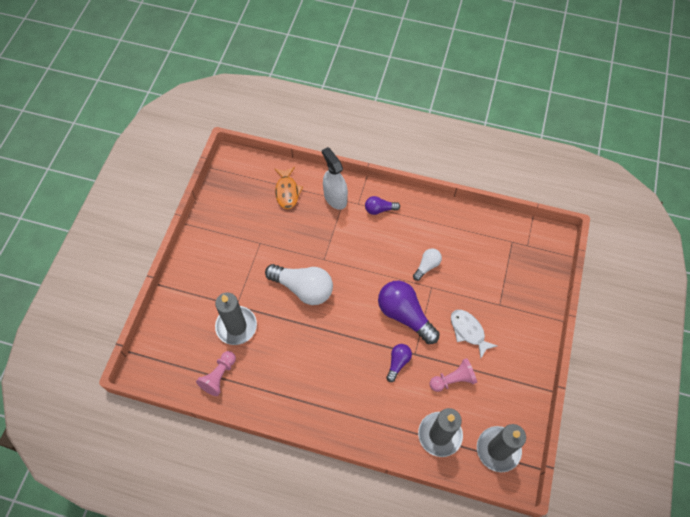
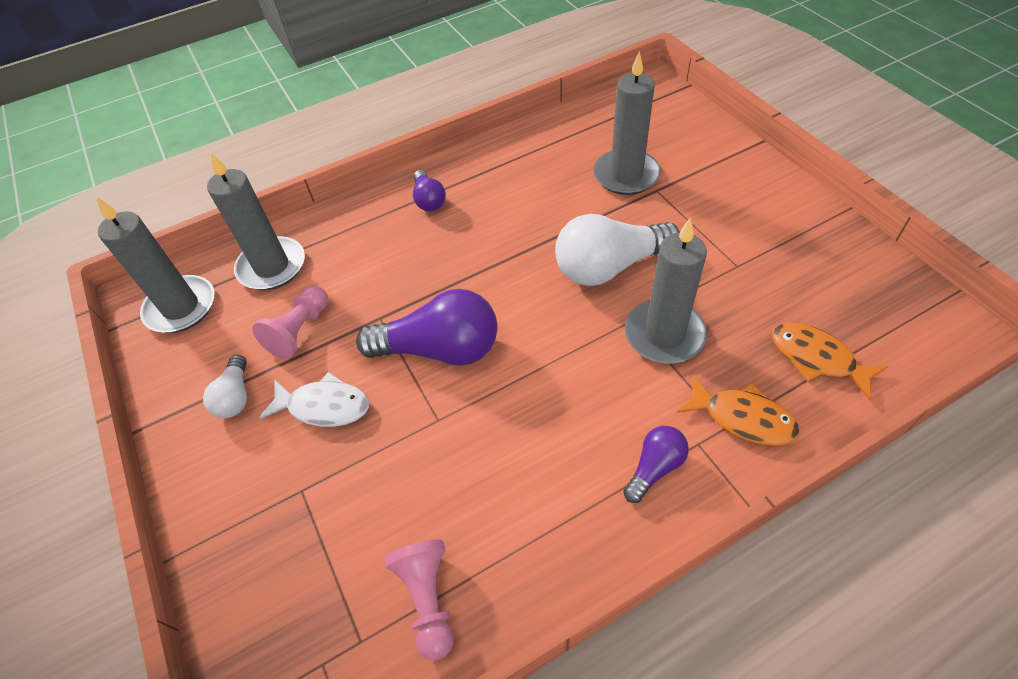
camera: 140 degrees right, 10 degrees down
pink pawn [196,351,236,396] -> pink pawn moved to [384,539,454,661]
white spray bottle [322,147,348,210] -> orange fish [677,375,800,446]
purple light bulb [386,344,412,382] -> purple light bulb moved to [413,170,446,211]
white light bulb [413,248,442,281] -> white light bulb moved to [203,355,247,418]
none -> grey candle [625,218,707,364]

